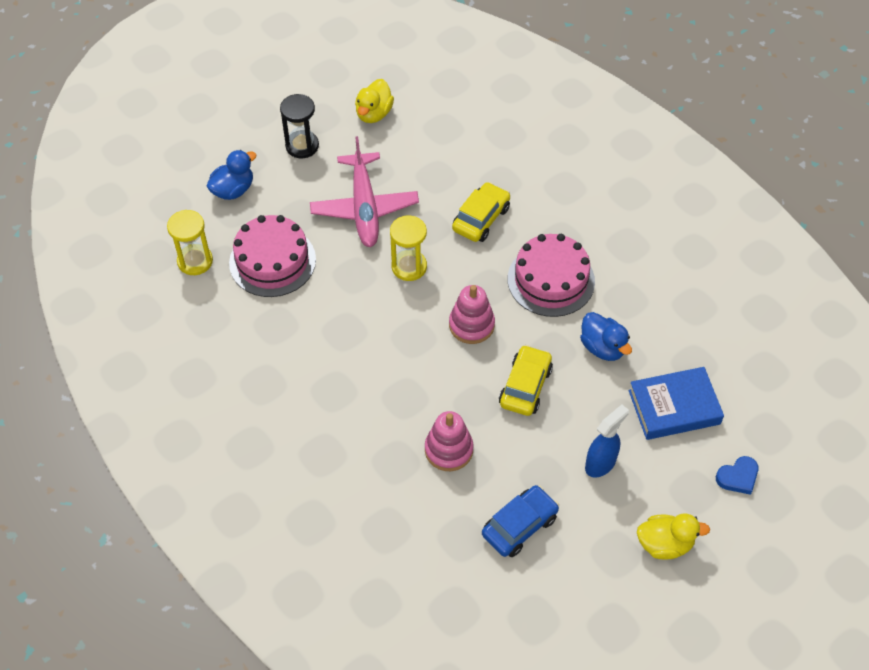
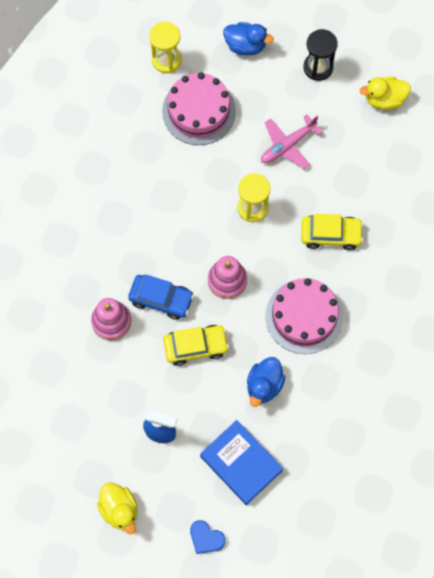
camera: 60 degrees right, 15 degrees up
pink plane [310,136,419,247] -> pink plane [261,114,323,169], size x0.67
blue car [482,485,559,557] -> blue car moved to [128,274,194,320]

